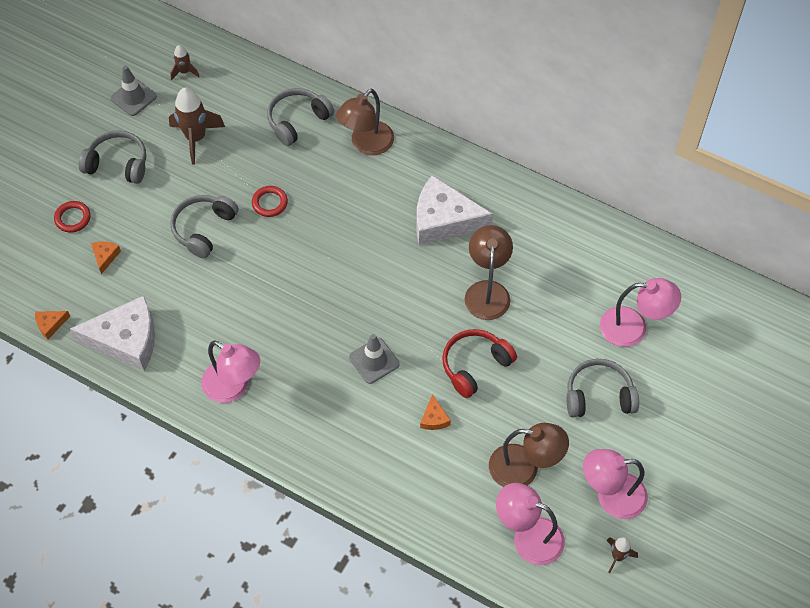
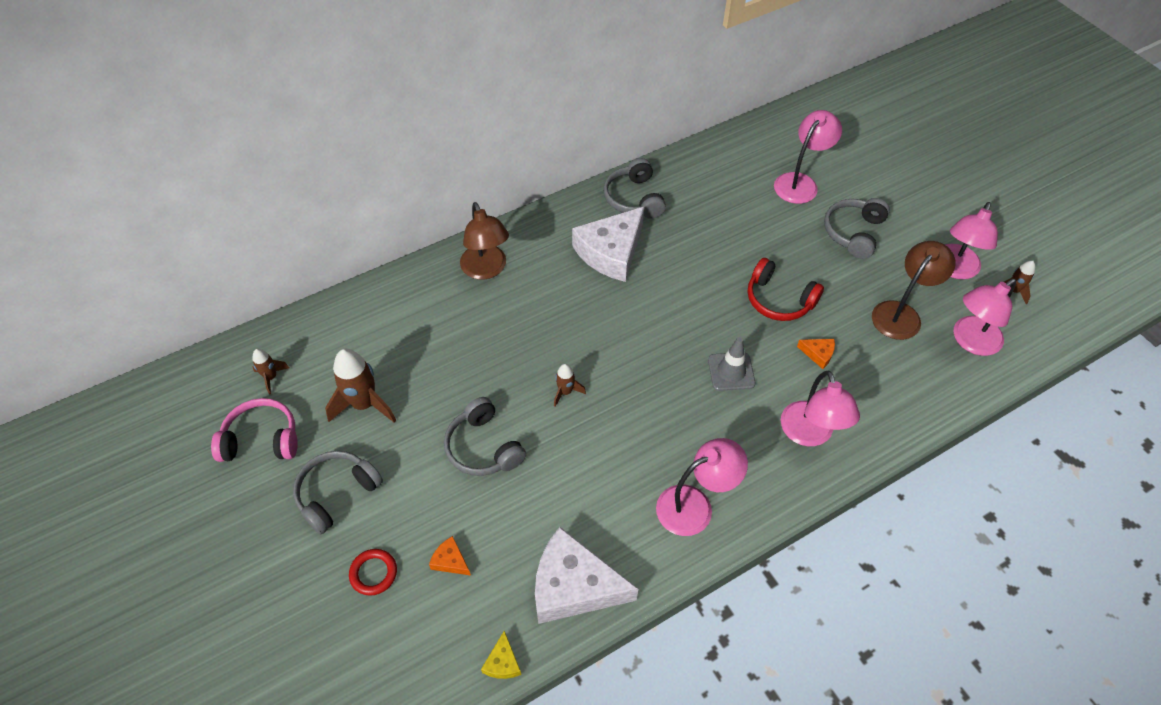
camera: 60 degrees left, 5 degrees down
orange cheese [35,311,70,339] -> yellow cheese [481,631,521,679]
white cheese [70,296,155,371] -> white cheese turned 105 degrees counterclockwise [535,527,638,624]
grey traffic cone [110,65,157,116] -> pink headphones [211,398,298,462]
red ring [252,186,288,217] -> none
grey headphones [267,88,334,146] -> grey headphones moved to [603,158,666,219]
red headphones [442,329,517,398] -> red headphones turned 45 degrees counterclockwise [748,258,824,321]
brown lamp [465,225,513,320] -> none
none -> brown rocket [554,364,586,407]
none -> pink lamp [780,371,860,446]

